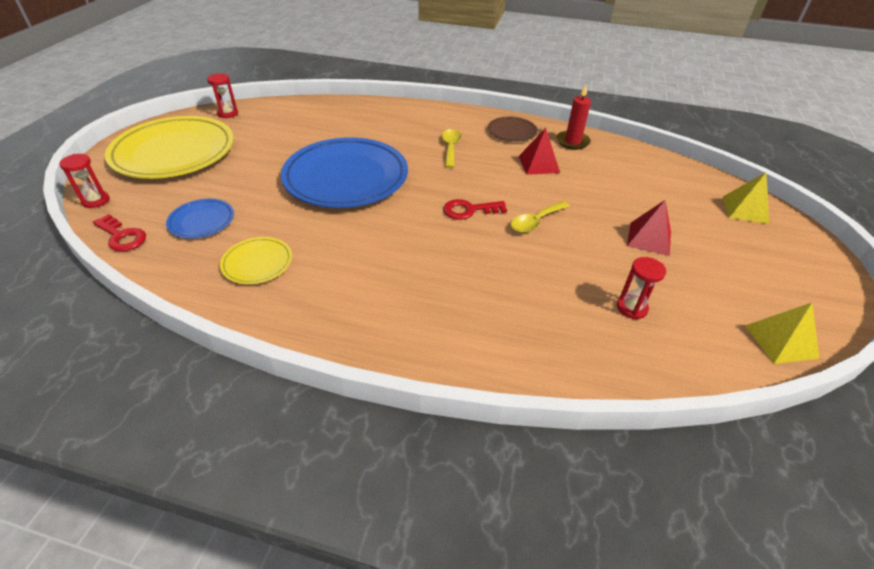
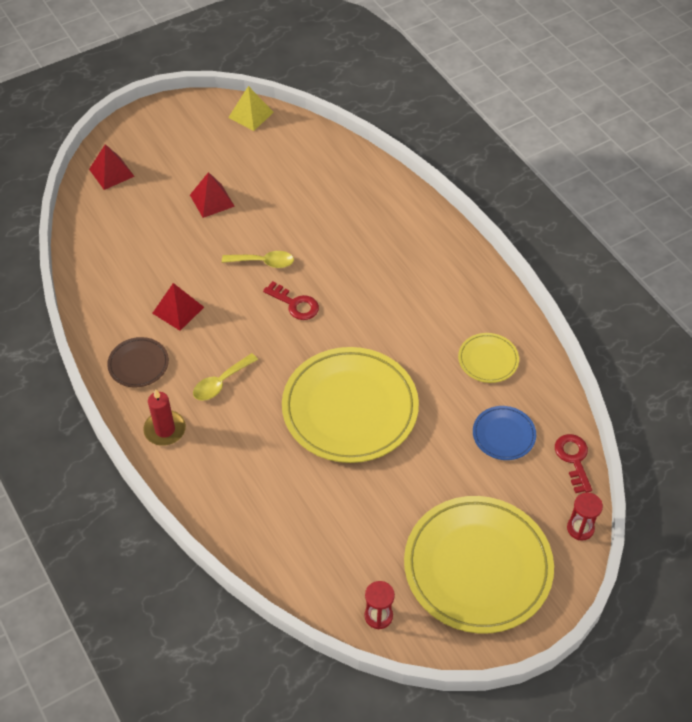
camera: 135 degrees left, 10 degrees up
blue plate [281,137,408,208] -> yellow plate [282,347,419,463]
red candle [556,85,591,150] -> red candle moved to [143,389,186,446]
red hourglass [617,257,666,319] -> none
yellow pyramid [723,172,769,224] -> red pyramid [89,144,135,190]

